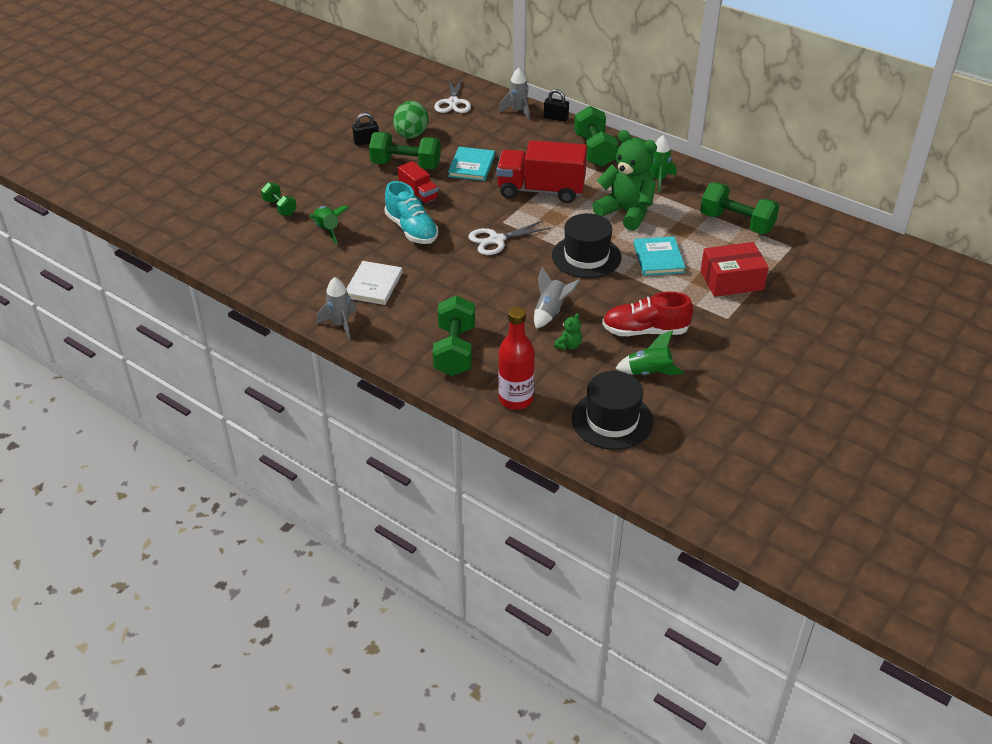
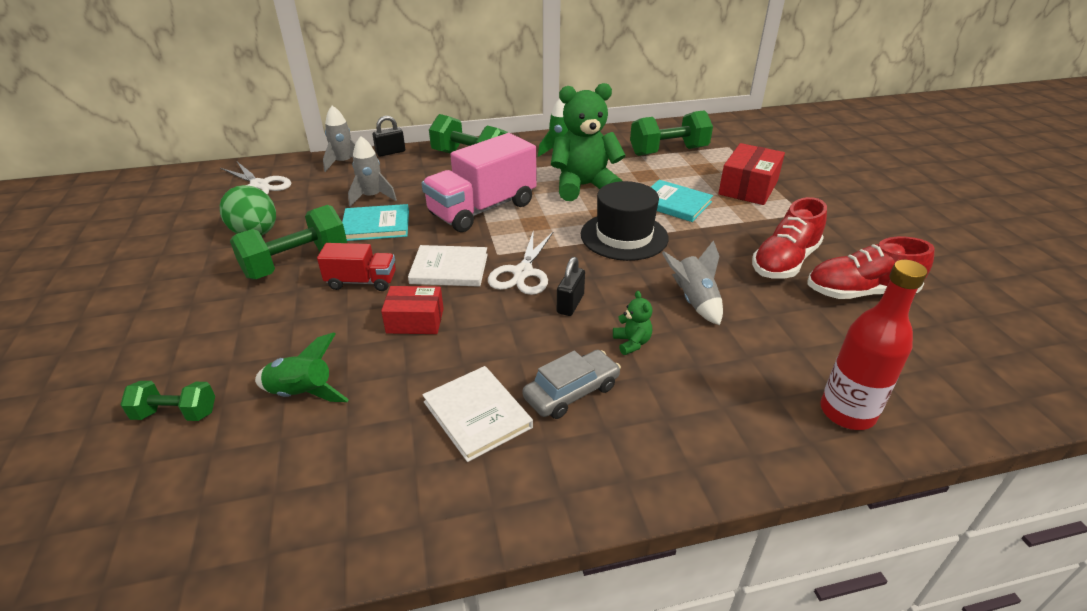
camera: 50 degrees left, 5 degrees down
grey rocket [317,277,357,339] -> grey rocket moved to [348,136,397,207]
black padlock [352,113,379,146] -> black padlock moved to [557,257,585,316]
turquoise shoe [385,181,438,244] -> red box [381,286,444,334]
green dumbbell [433,295,475,376] -> none
turquoise book [448,147,495,181] -> turquoise book turned 60 degrees counterclockwise [342,204,409,241]
red truck [497,140,587,203] -> pink truck [422,133,537,232]
green teddy bear [554,313,582,350] -> green teddy bear moved to [613,291,653,355]
black hat [572,371,653,450] -> none
green rocket [615,330,684,375] -> red shoe [807,237,935,299]
none -> white book [408,245,488,287]
none -> grey car [522,350,621,419]

